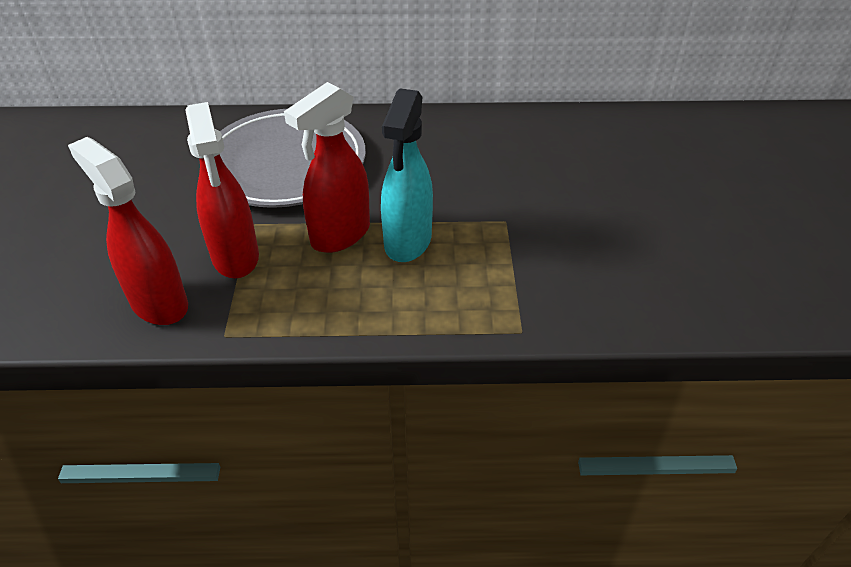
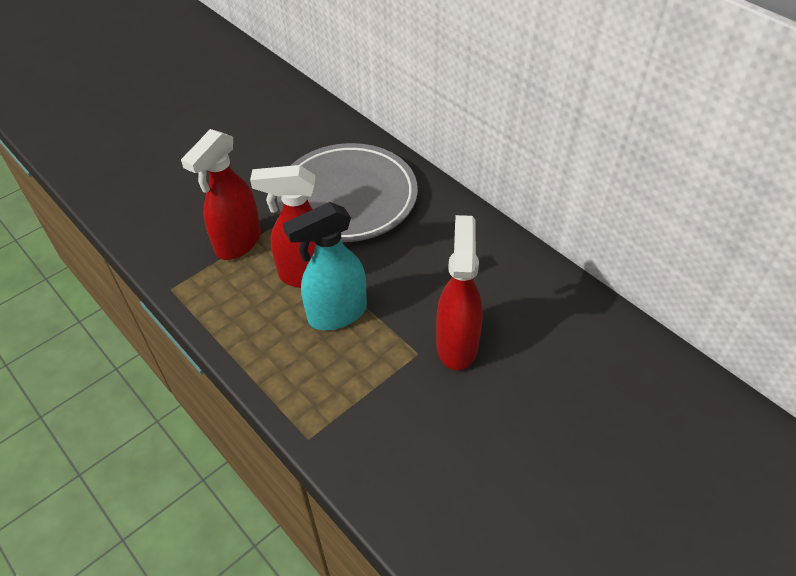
camera: 50 degrees right, 5 degrees up
red spray bottle [68,137,188,325] -> red spray bottle moved to [436,215,483,370]

